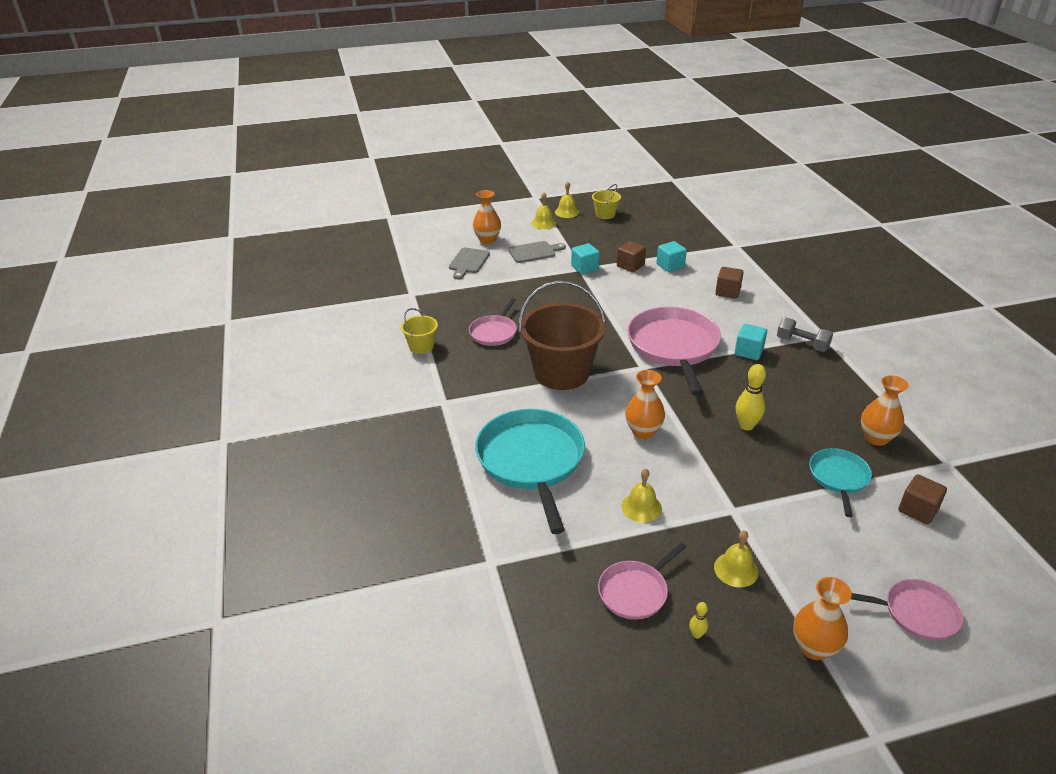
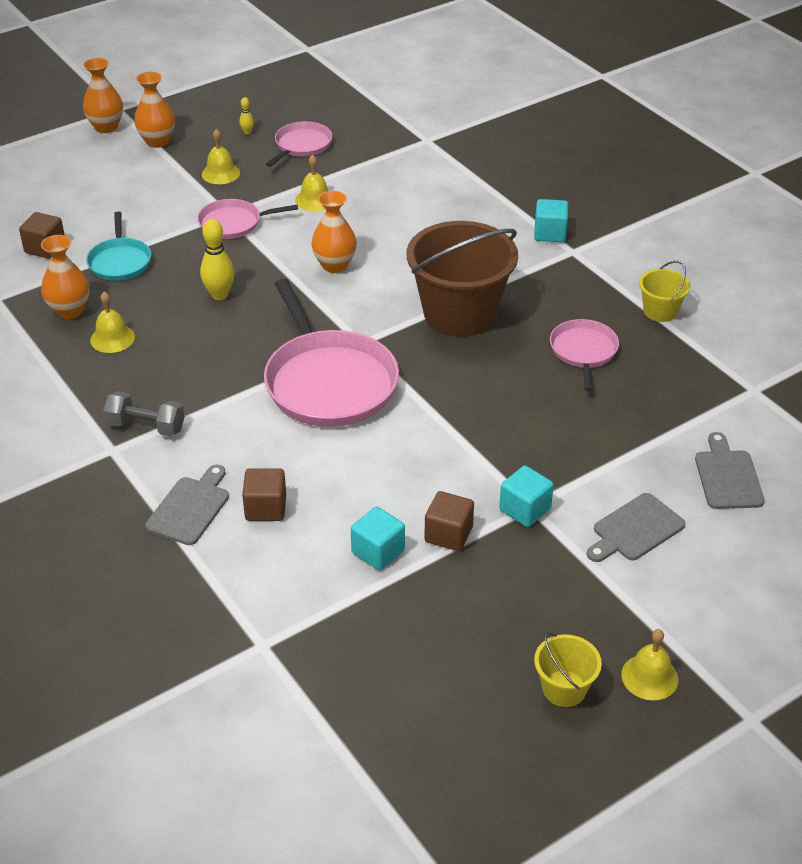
camera: 160 degrees right, 5 degrees up
orange vase [473,190,501,244] -> orange vase moved to [83,58,123,133]
turquoise pan [475,409,585,534] -> none
yellow bell [531,192,557,229] -> yellow bell moved to [90,292,135,353]
turquoise cube [735,324,767,360] -> turquoise cube moved to [534,199,568,242]
pink pan [851,579,963,641] -> pink pan moved to [197,199,298,239]
none -> grey cutting board [145,465,229,545]

